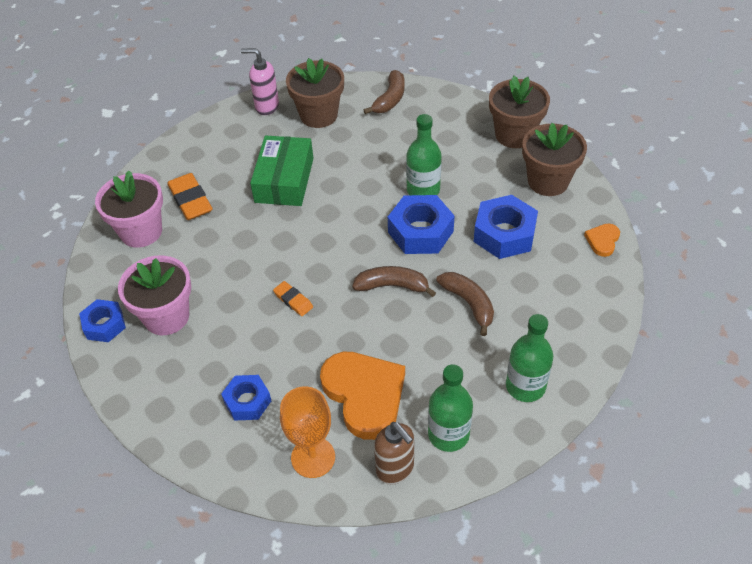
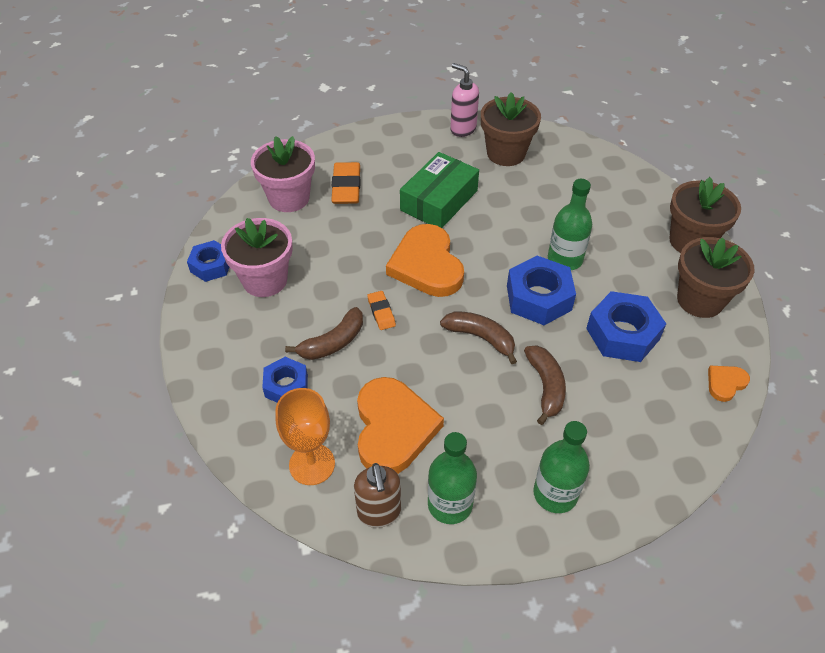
camera: 25 degrees right, 0 degrees up
brown banana [364,70,405,114] -> brown banana moved to [285,307,363,360]
none -> orange heart [386,224,464,297]

